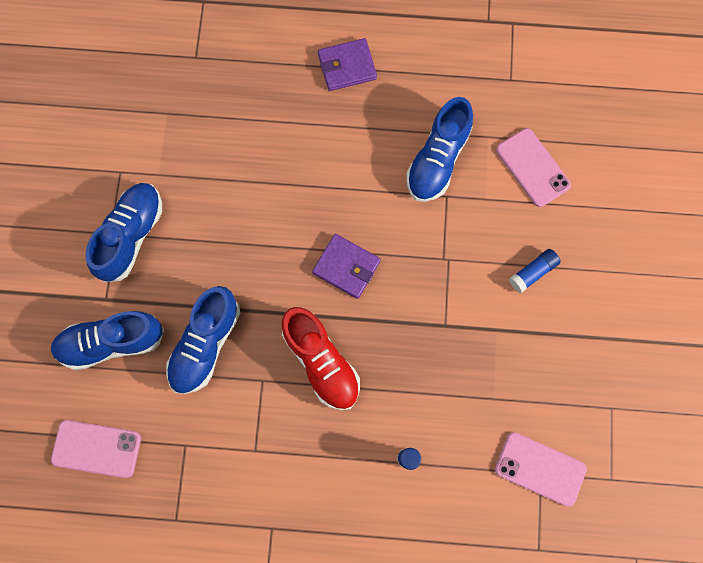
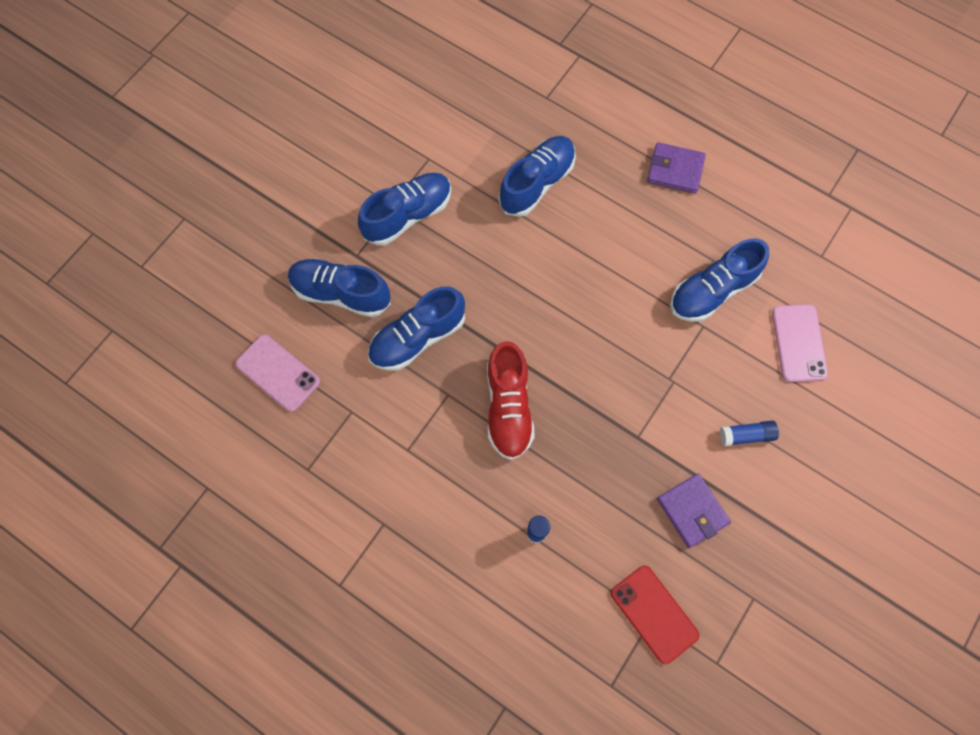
camera: 30 degrees right, 5 degrees down
purple wallet [312,234,381,299] -> purple wallet moved to [657,473,731,548]
pink phone [495,432,587,507] -> red phone [611,566,699,664]
none -> blue shoe [499,136,576,217]

